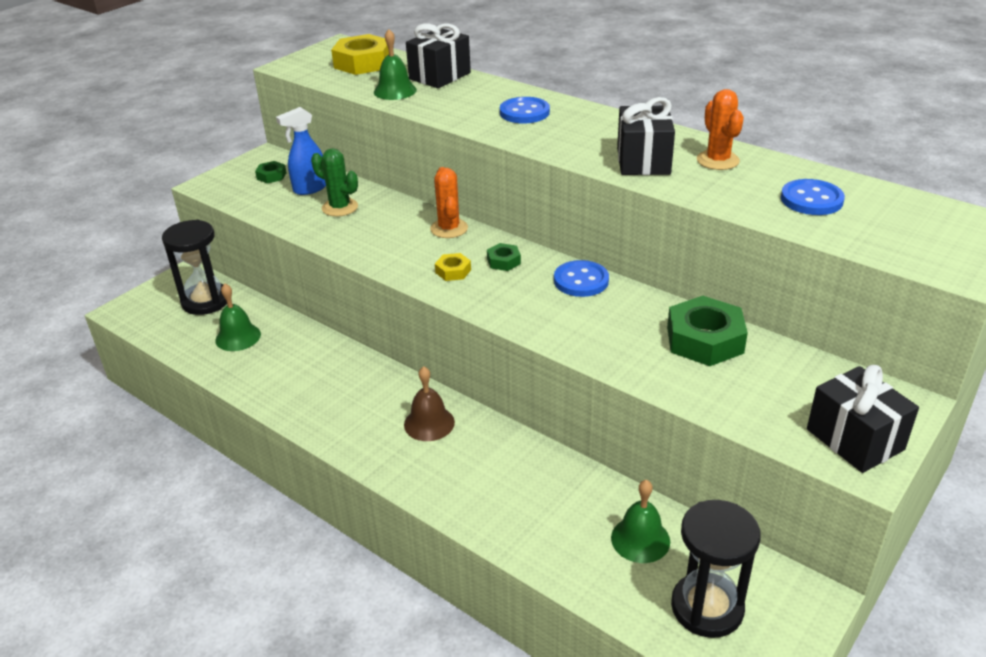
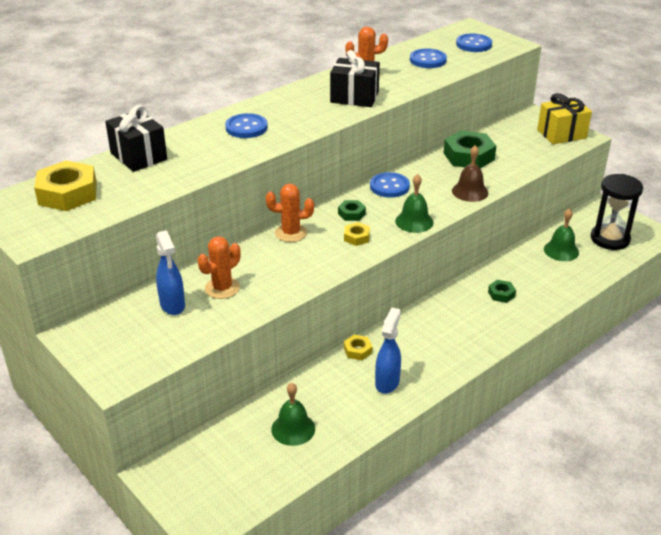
camera: 80 degrees left, 0 degrees up
black hourglass [162,220,227,315] -> none
green nut [255,161,286,184] -> green nut moved to [488,280,516,303]
green cactus [311,148,358,216] -> orange cactus [198,236,241,299]
green bell [374,29,417,100] -> green bell moved to [395,174,433,233]
brown bell [404,366,455,441] -> brown bell moved to [452,145,488,202]
black gift [807,365,919,473] -> yellow gift [537,93,592,144]
none -> yellow nut [344,335,372,360]
none -> blue spray bottle [375,308,401,394]
none -> blue button [456,33,492,52]

